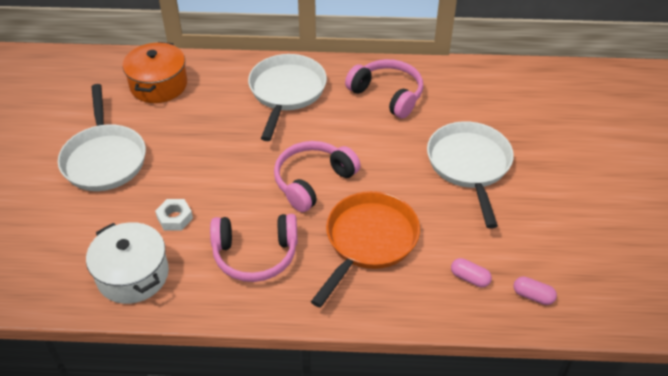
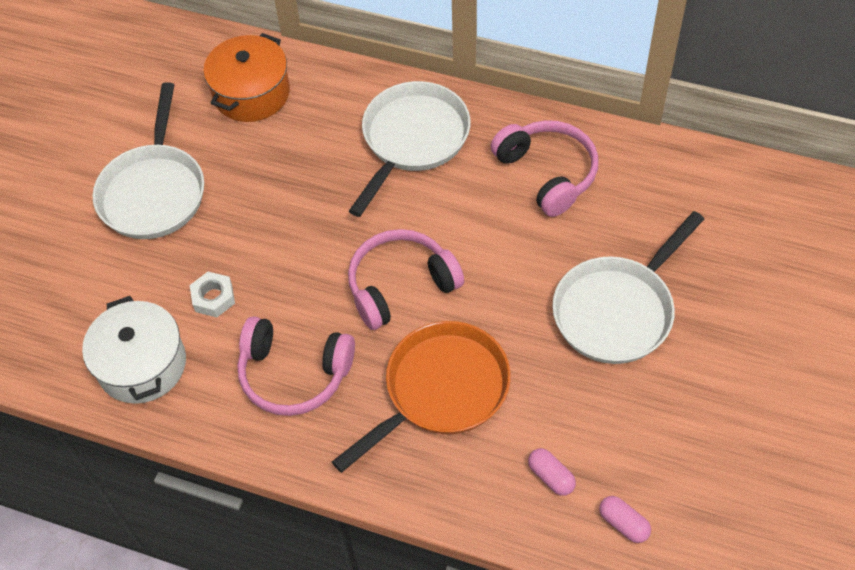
camera: 20 degrees right, 10 degrees up
white pan [427,121,514,229] -> white pan turned 150 degrees counterclockwise [552,211,704,364]

